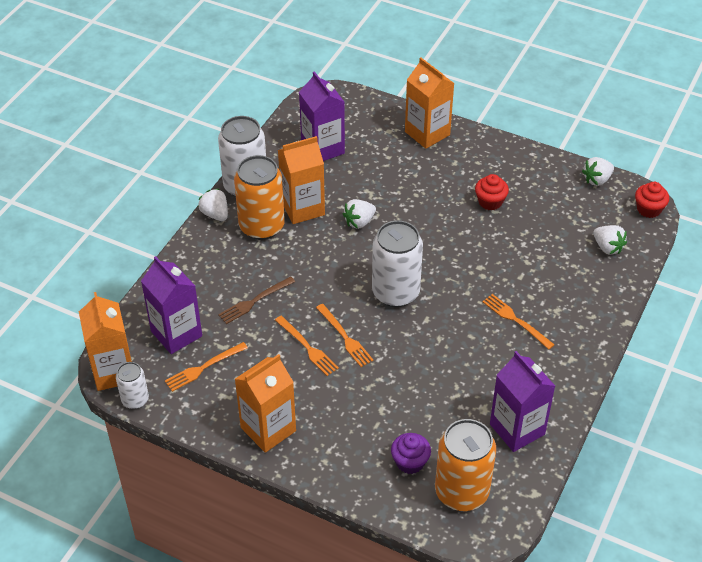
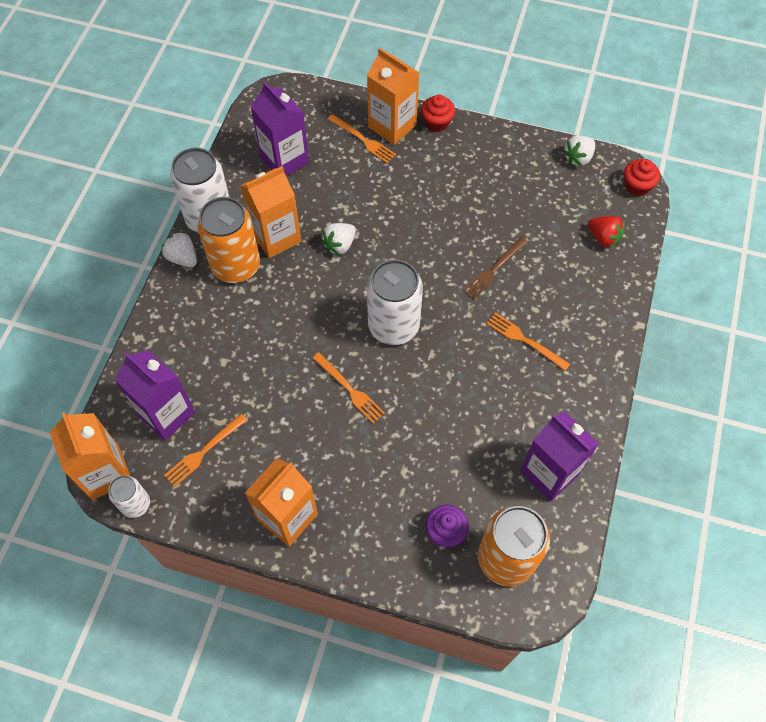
camera: 10 degrees left, 15 degrees up
brown fork [218,276,295,324] -> brown fork moved to [462,237,528,299]
orange fork [275,316,339,376] -> orange fork moved to [328,114,396,163]
red cupcake [475,174,509,211] -> red cupcake moved to [421,95,455,132]
white strawberry [594,225,627,255] -> red strawberry [588,216,625,248]

